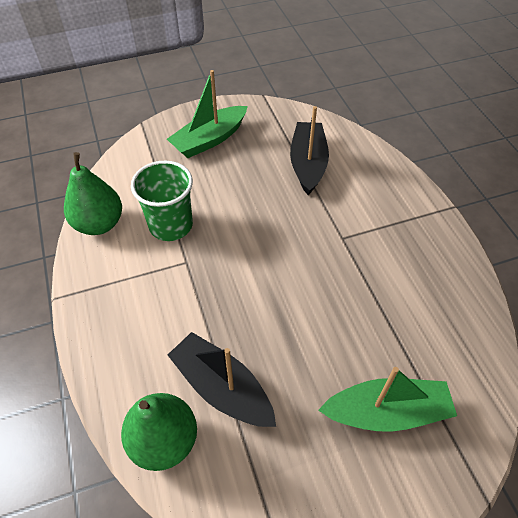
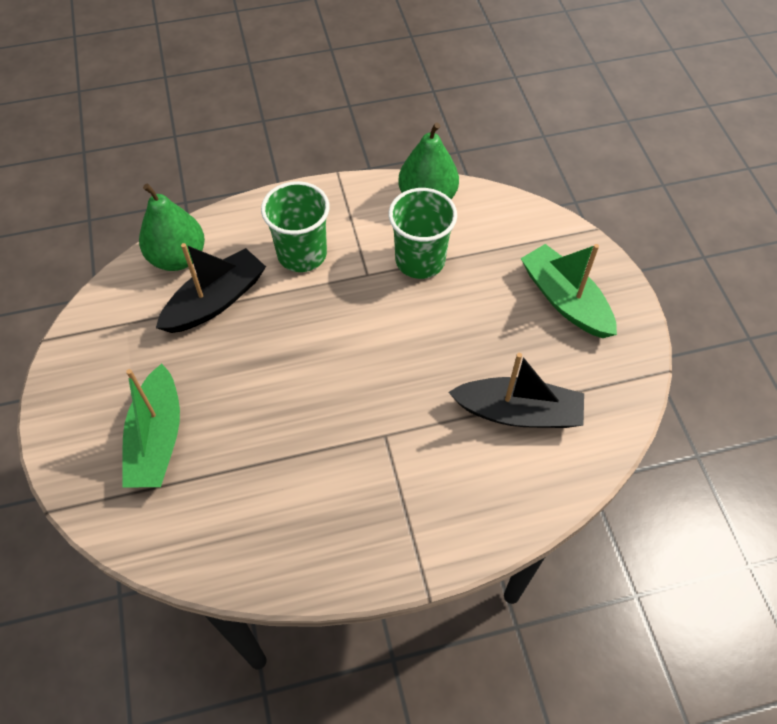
camera: 95 degrees right, 5 degrees up
none -> green cup [261,181,330,272]

